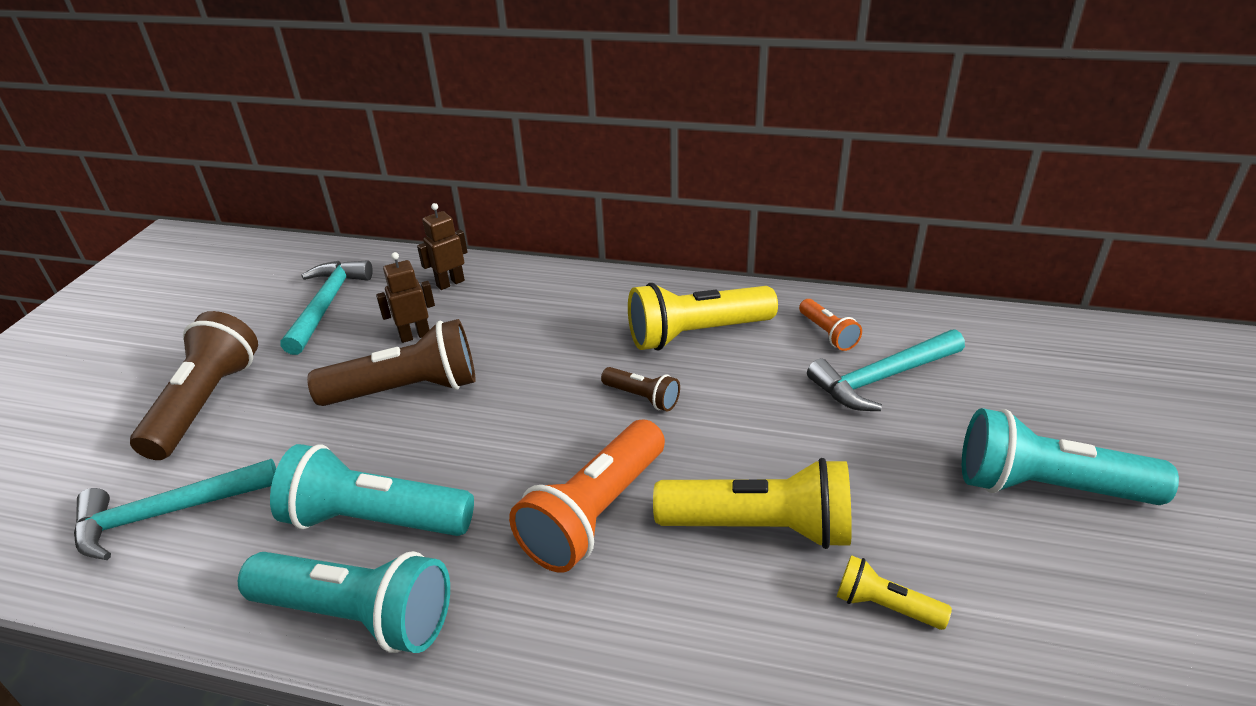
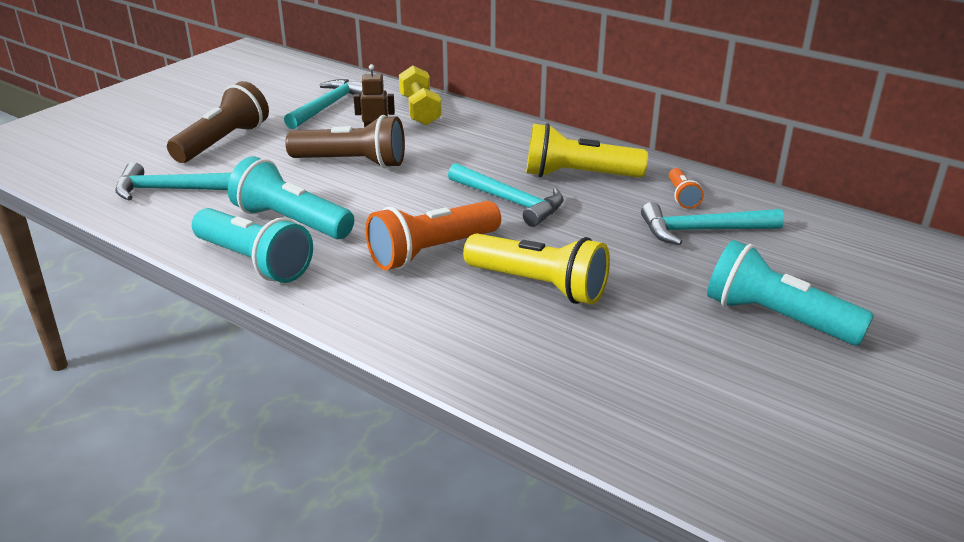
camera: 20 degrees right, 5 degrees down
brown robot [417,203,468,290] -> yellow dumbbell [399,66,442,126]
brown flashlight [601,367,680,412] -> turquoise hammer [448,163,564,227]
yellow flashlight [837,555,952,630] -> none

